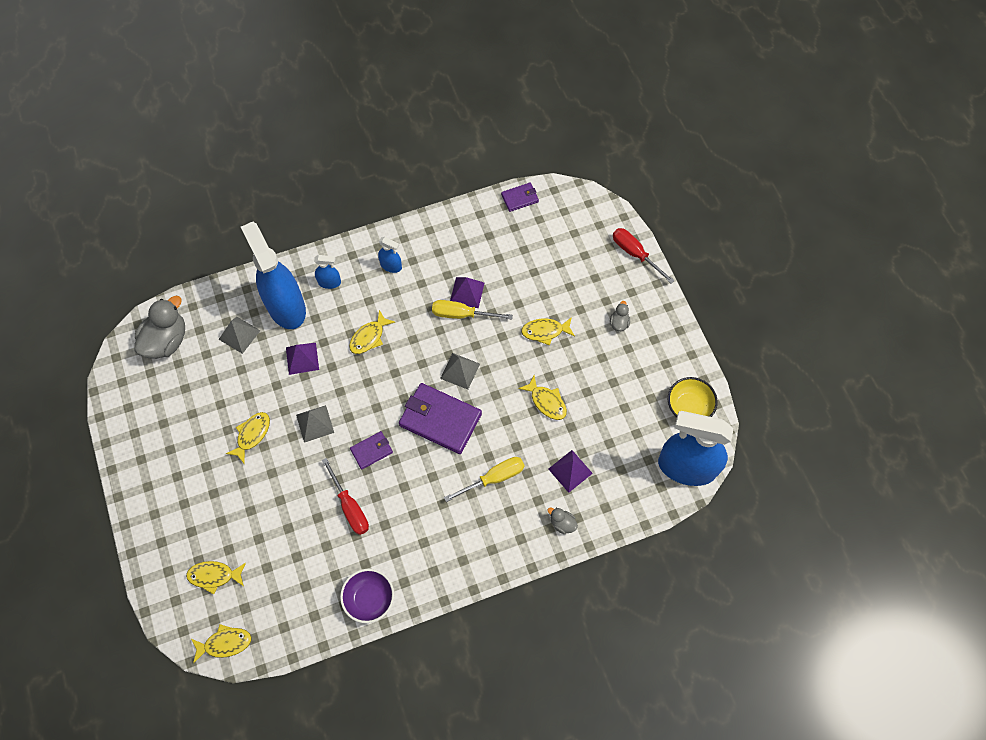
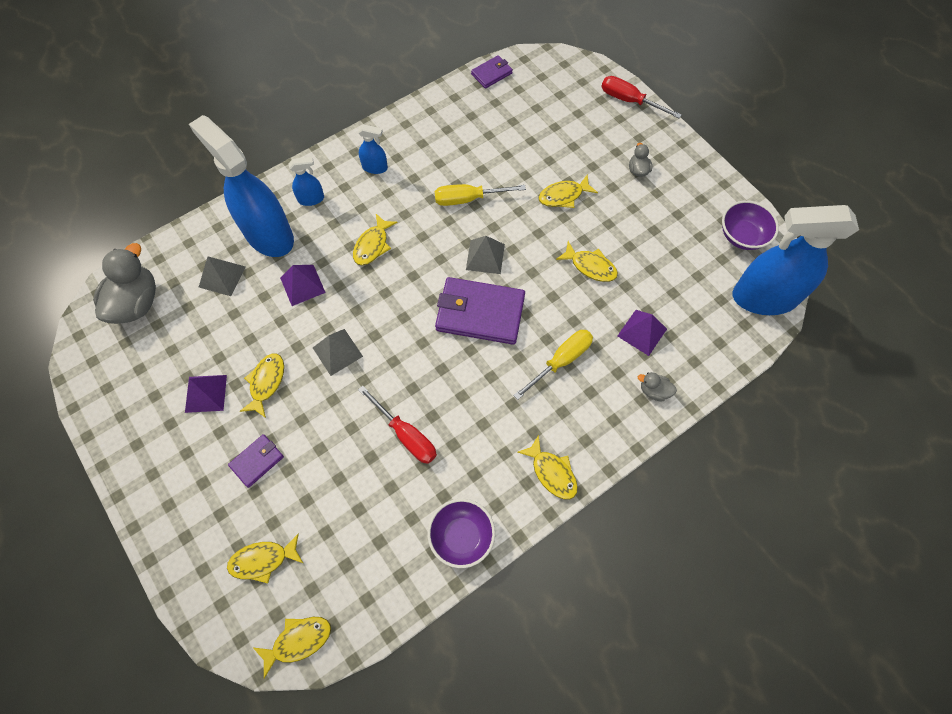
camera: 15 degrees left, 0 degrees up
purple wallet [350,431,393,470] -> purple wallet moved to [228,434,284,488]
purple pyramid [450,277,484,308] -> purple pyramid moved to [185,375,227,413]
yellow bowl [668,377,718,417] -> purple bowl [722,200,779,250]
none -> yellow fish [517,435,578,500]

